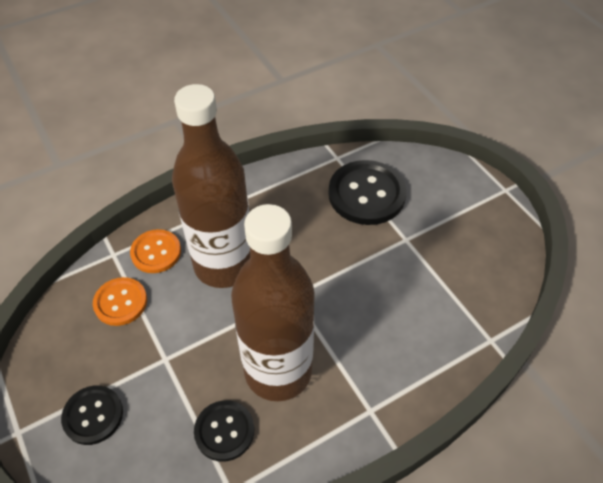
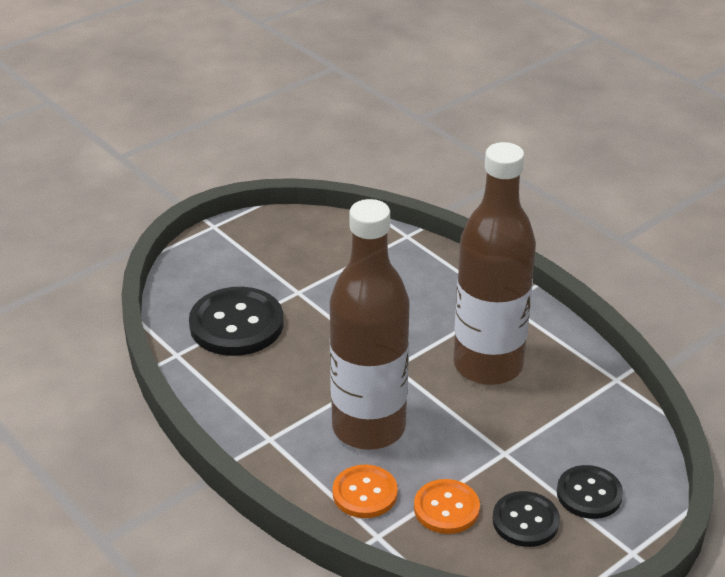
camera: 100 degrees left, 15 degrees down
black button [194,400,254,462] -> black button moved to [493,491,560,547]

